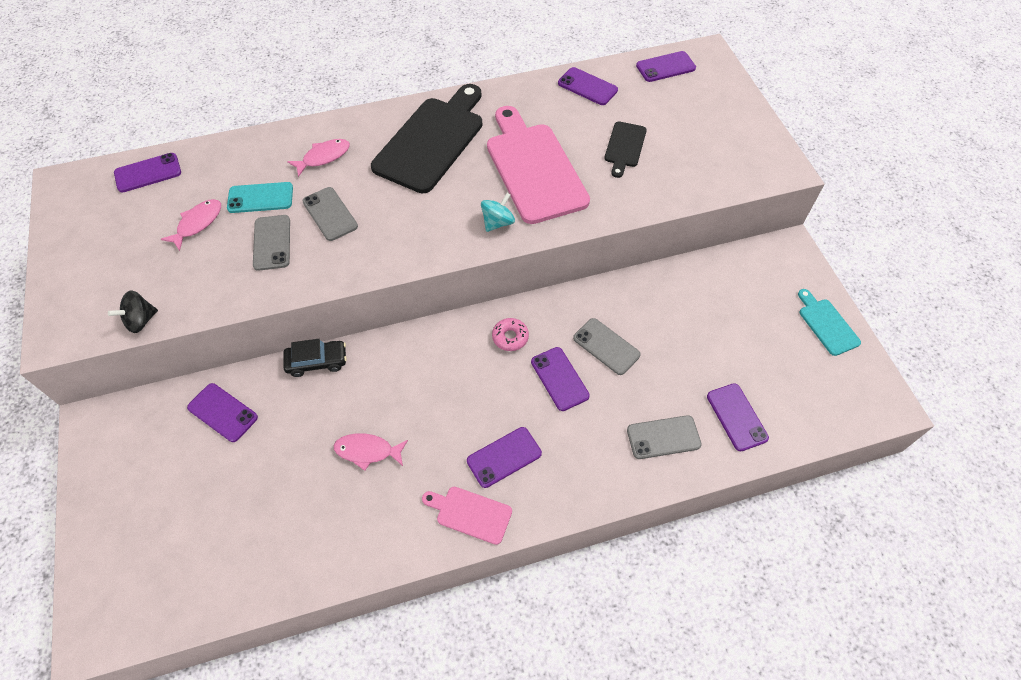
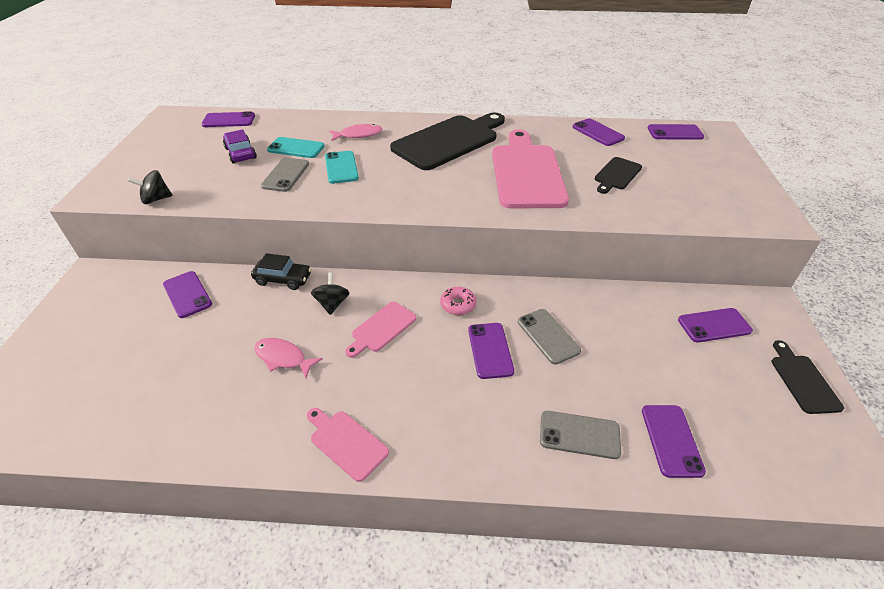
camera: 20 degrees right, 15 degrees down
pink fish [161,199,221,251] -> purple car [223,129,257,163]
grey phone [303,187,358,241] -> turquoise phone [325,151,359,184]
purple phone [467,427,542,488] -> purple phone moved to [678,308,753,342]
turquoise spinning top [481,193,515,232] -> none
turquoise cutting board [798,289,861,356] -> black cutting board [771,340,844,414]
none -> black spinning top [311,272,349,315]
none -> pink cutting board [345,302,416,358]

